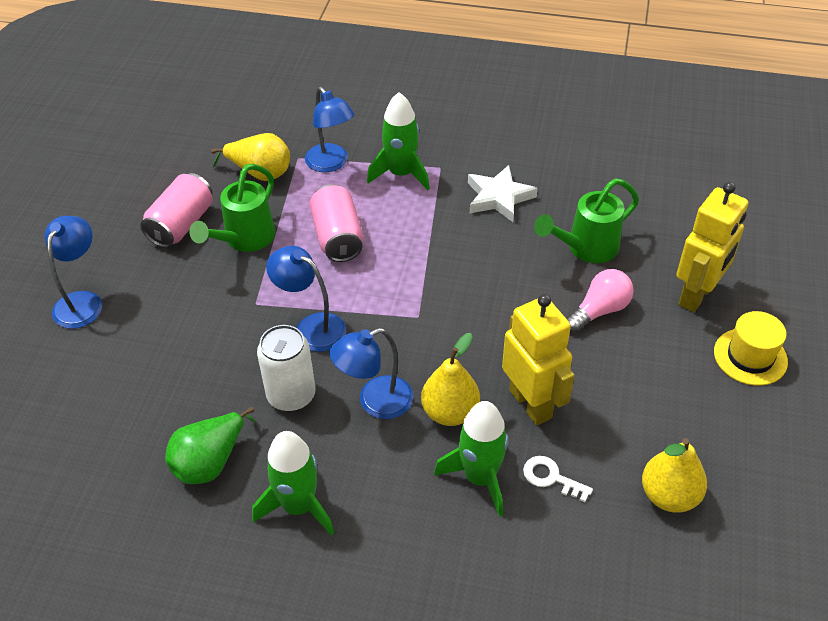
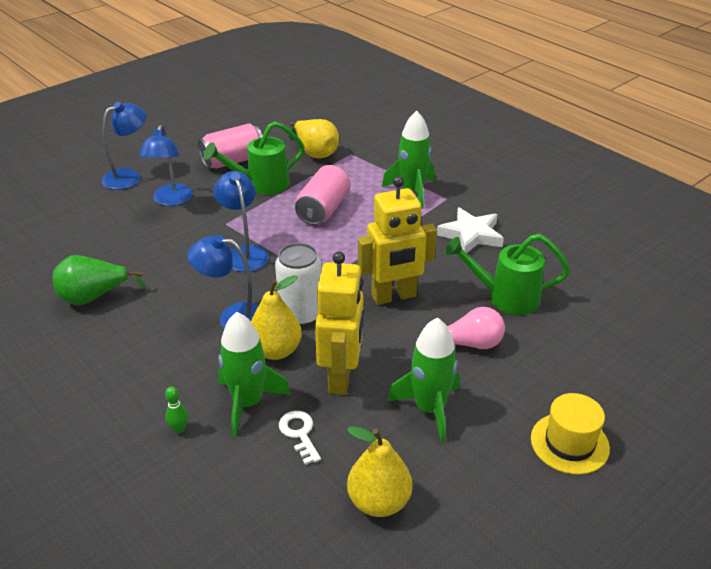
camera: 35 degrees right, 10 degrees down
green rocket [252,431,334,536] -> green rocket moved to [387,317,460,443]
white can [257,325,315,412] -> white can moved to [275,243,322,326]
blue lamp [305,87,355,172] -> blue lamp moved to [139,124,193,206]
yellow robot [676,182,748,312] -> yellow robot moved to [358,176,437,305]
none -> green bowling pin [165,387,188,434]

